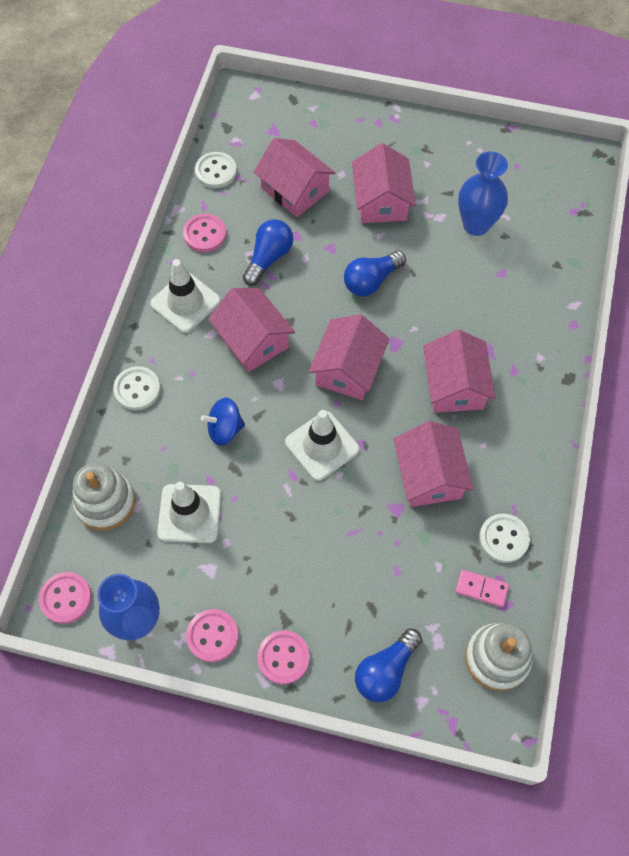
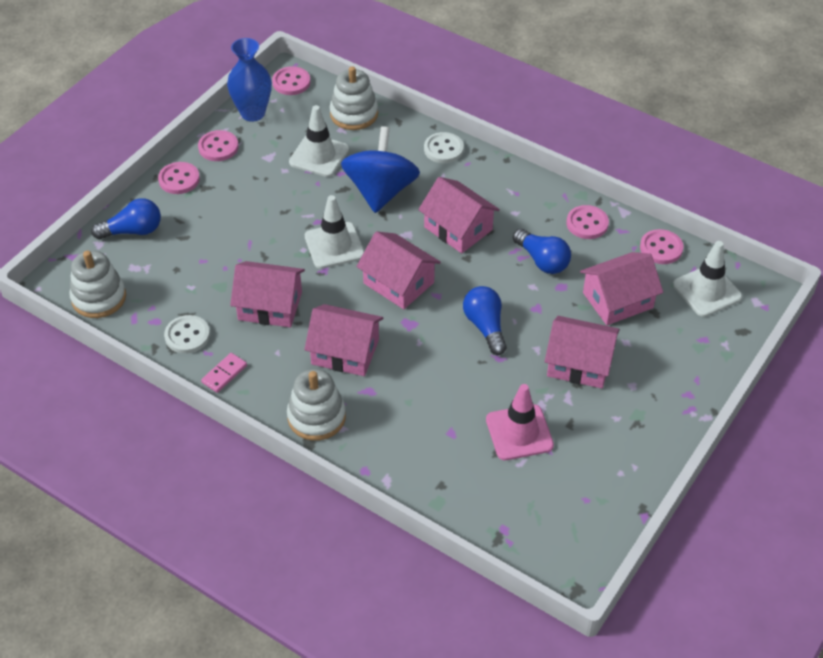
camera: 110 degrees right, 15 degrees down
white traffic cone [150,259,221,333] -> white traffic cone moved to [673,241,742,317]
white button [195,152,237,188] -> pink button [640,229,683,264]
blue spinning top [201,397,245,446] -> blue spinning top [341,126,420,213], size x1.89
pink house [208,288,295,372] -> pink house turned 60 degrees clockwise [418,177,500,253]
blue light bulb [355,628,422,702] -> blue light bulb turned 105 degrees clockwise [91,198,161,239]
pink domino [456,570,509,607] -> pink domino moved to [201,353,247,393]
blue vase [458,151,508,236] -> pink traffic cone [486,384,554,460]
none -> white stacking toy [287,369,346,441]

